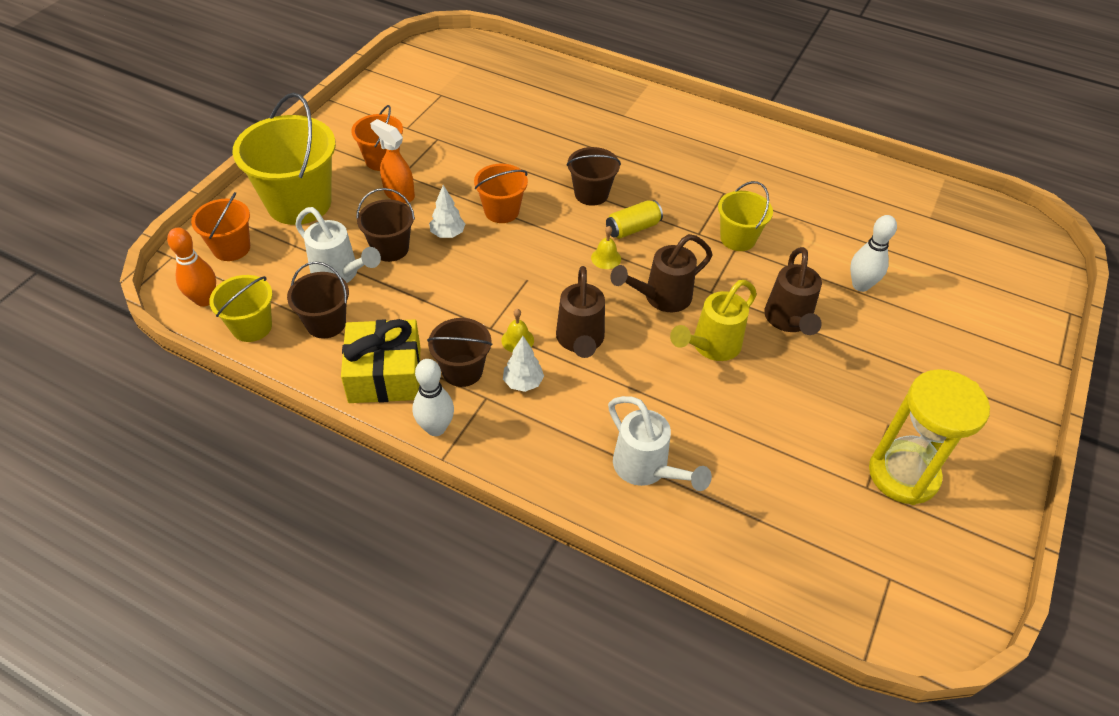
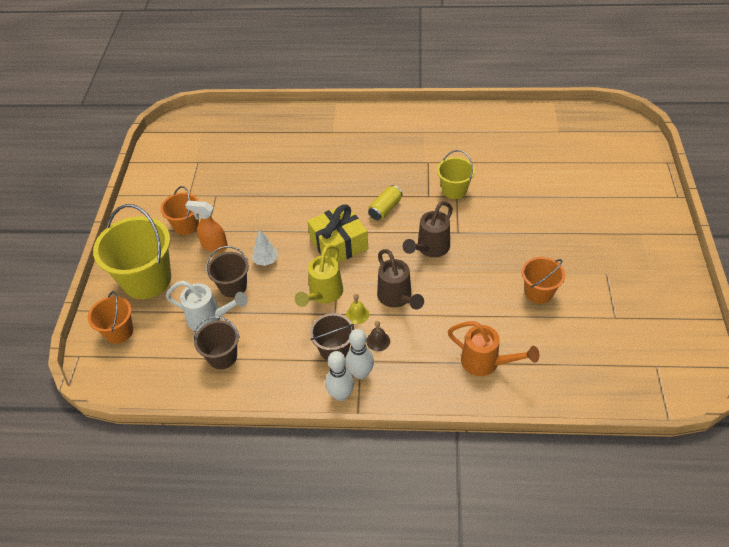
camera: 20 degrees left, 0 degrees up
orange bowling pin [167,228,216,307] -> none
yellow bucket [209,275,273,342] -> none
yellow gift [341,319,420,403] -> yellow gift moved to [308,204,368,263]
orange bucket [474,164,528,223] -> orange bucket moved to [522,257,565,304]
white tree [503,336,544,392] -> brown bell [366,321,390,351]
brown bucket [567,147,621,206] -> none
yellow bell [591,226,621,269] -> none
white watering can [608,396,712,491] -> orange watering can [448,321,539,376]
yellow watering can [670,280,757,361] -> yellow watering can moved to [295,245,343,307]
brown watering can [764,247,822,335] -> none
white bowling pin [850,215,897,292] -> white bowling pin moved to [346,329,374,379]
yellow hourglass [869,369,990,505] -> none

